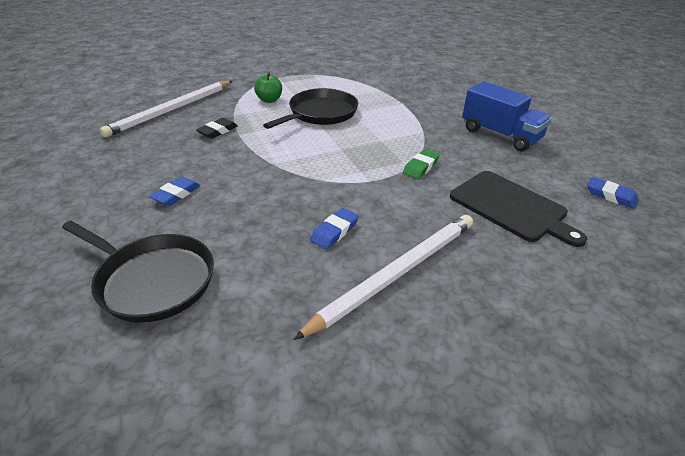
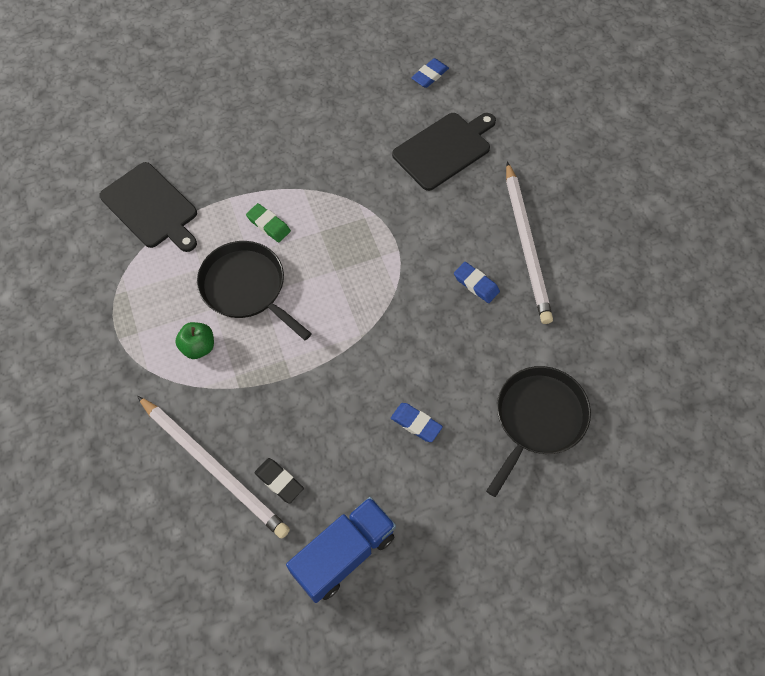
camera: 85 degrees left, 25 degrees up
black eraser [196,118,238,139] -> black eraser moved to [254,458,304,504]
white pencil [293,215,473,340] -> white pencil turned 150 degrees counterclockwise [506,162,553,324]
green eraser [403,149,440,179] -> green eraser moved to [246,203,291,242]
blue truck [462,81,552,152] -> blue truck moved to [286,497,396,603]
none -> black cutting board [99,162,197,252]

